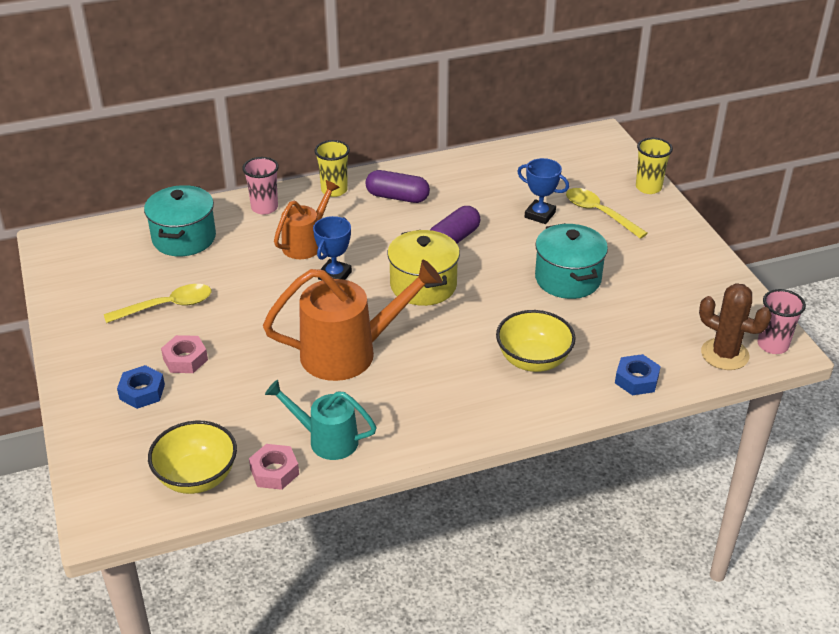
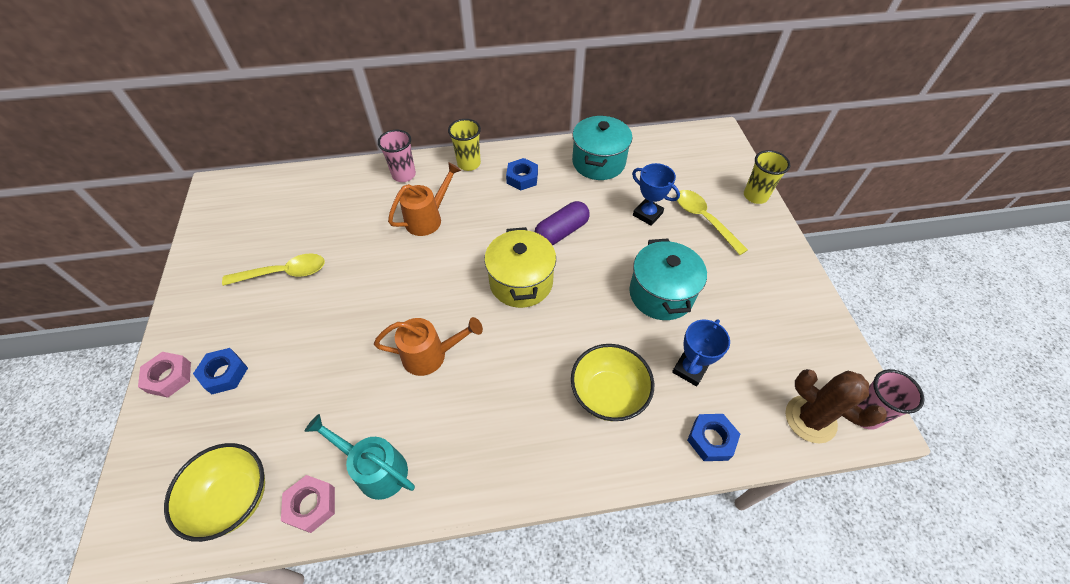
camera: 10 degrees right, 15 degrees up
turquoise pot [144,185,216,256] -> turquoise pot moved to [572,115,632,180]
pink nut [161,335,208,373] -> pink nut moved to [138,352,191,398]
orange watering can [263,259,442,381] -> orange watering can [374,317,483,376], size x0.60
blue trophy [313,216,352,281] -> blue trophy moved to [672,319,730,386]
purple capsule [366,170,430,203] -> blue nut [506,158,538,191]

